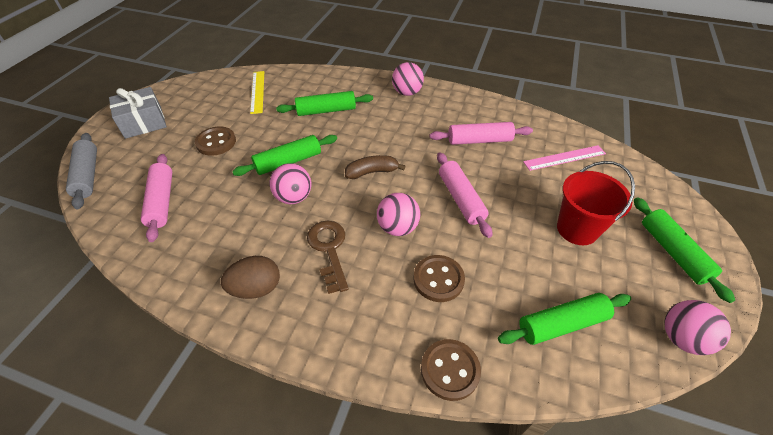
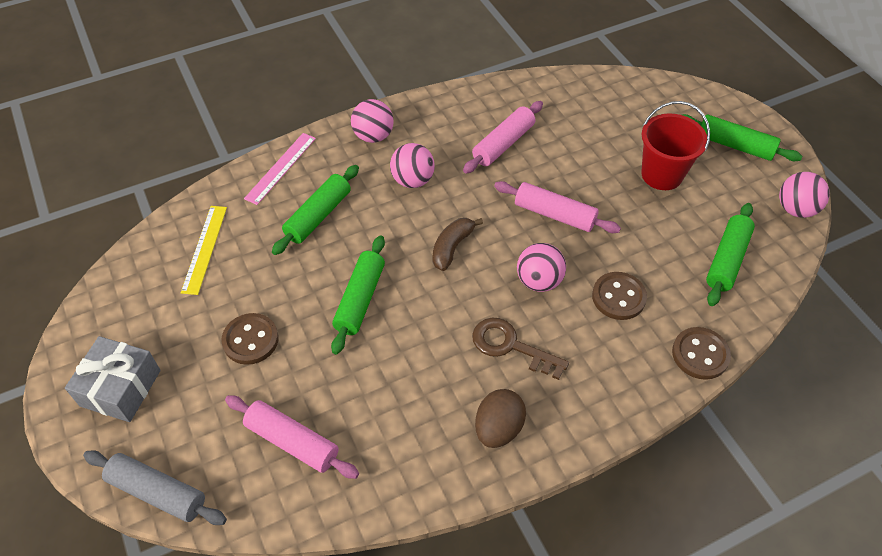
camera: 45 degrees left, 5 degrees up
yellow ruler [250,71,264,114] -> yellow ruler turned 60 degrees clockwise [181,206,227,295]
pink ball [269,163,311,204] -> pink ball moved to [390,143,435,188]
pink ruler [523,145,606,171] -> pink ruler moved to [244,133,316,205]

